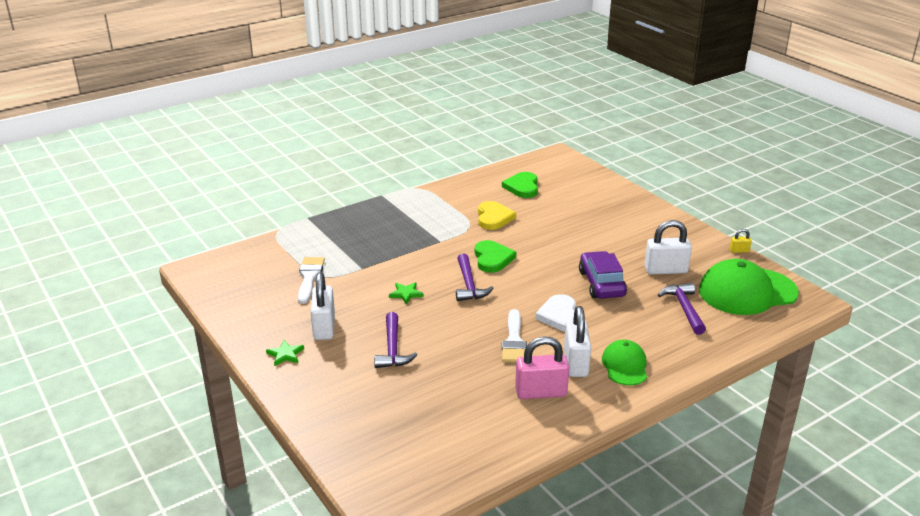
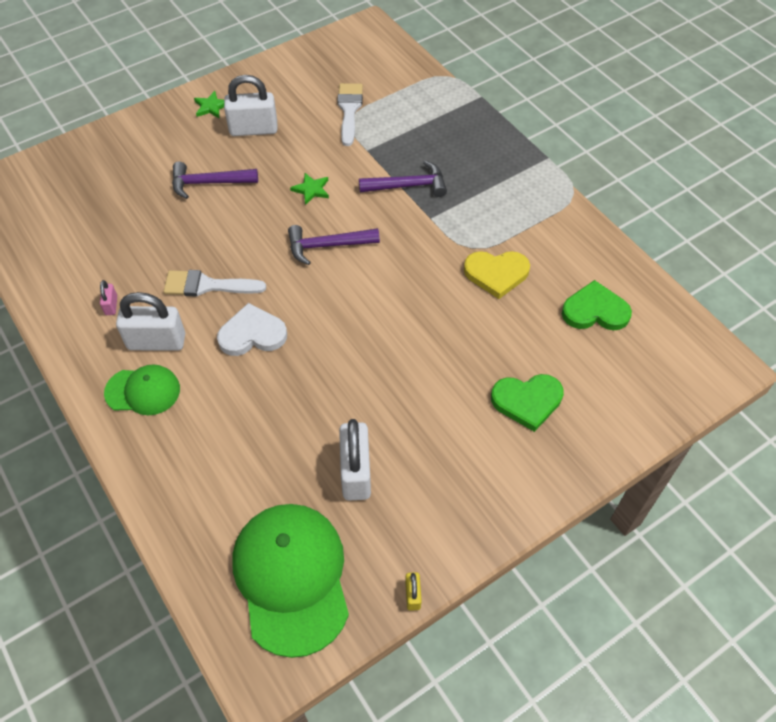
camera: 90 degrees right, 25 degrees up
white brush [298,257,325,304] -> white brush turned 90 degrees counterclockwise [337,83,363,146]
green heart [475,240,516,273] -> green heart moved to [491,374,564,432]
pink padlock [515,336,569,399] -> pink padlock [100,280,117,315], size x0.46
purple car [579,251,627,299] -> none
purple hammer [658,283,706,335] -> purple hammer moved to [359,161,447,197]

